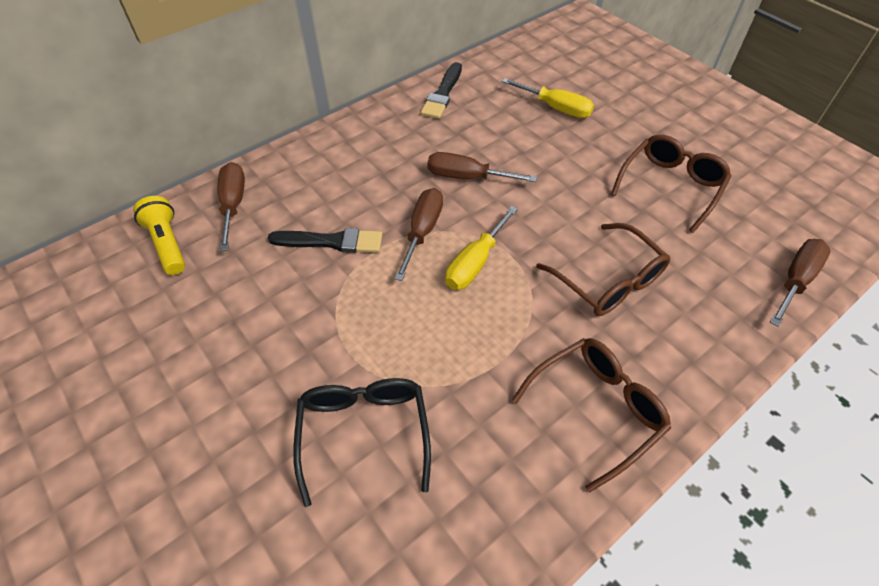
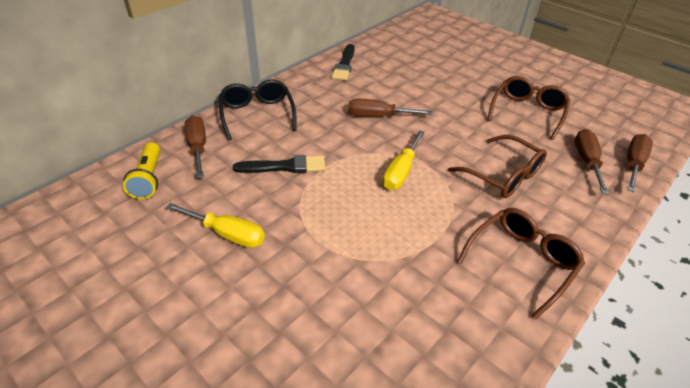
camera: 10 degrees left, 10 degrees down
yellow flashlight [133,196,185,275] -> yellow flashlight turned 150 degrees counterclockwise [123,143,160,199]
black glasses [293,378,431,507] -> black glasses moved to [219,79,297,141]
brown screwdriver [394,188,443,281] -> brown screwdriver moved to [575,129,609,195]
yellow screwdriver [502,78,594,118] -> yellow screwdriver moved to [166,203,265,248]

